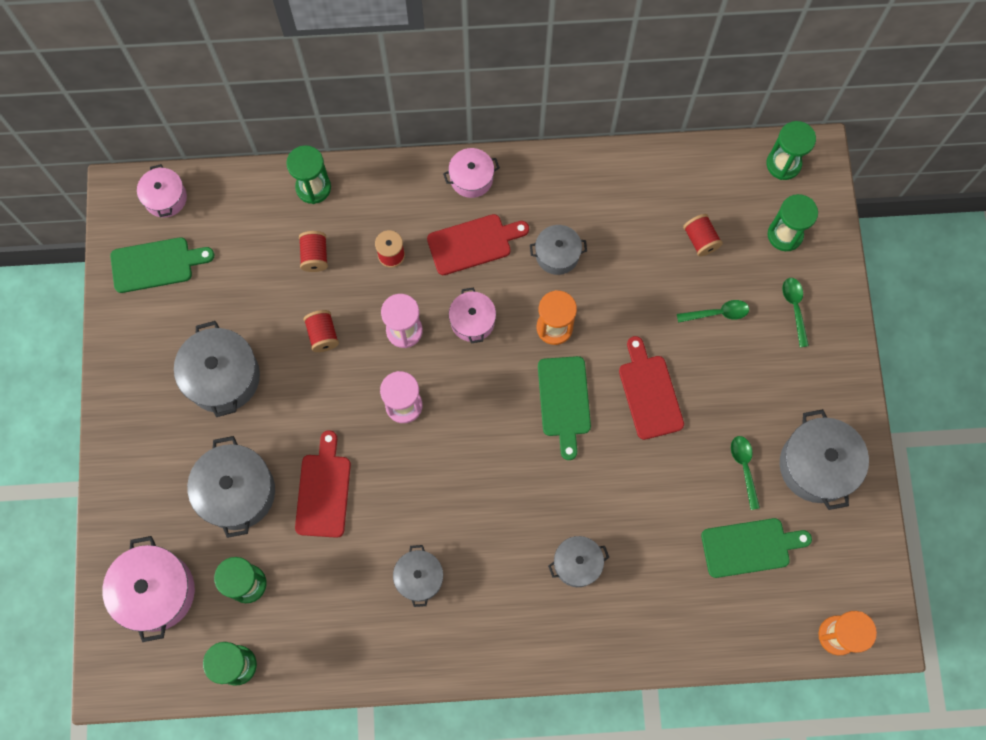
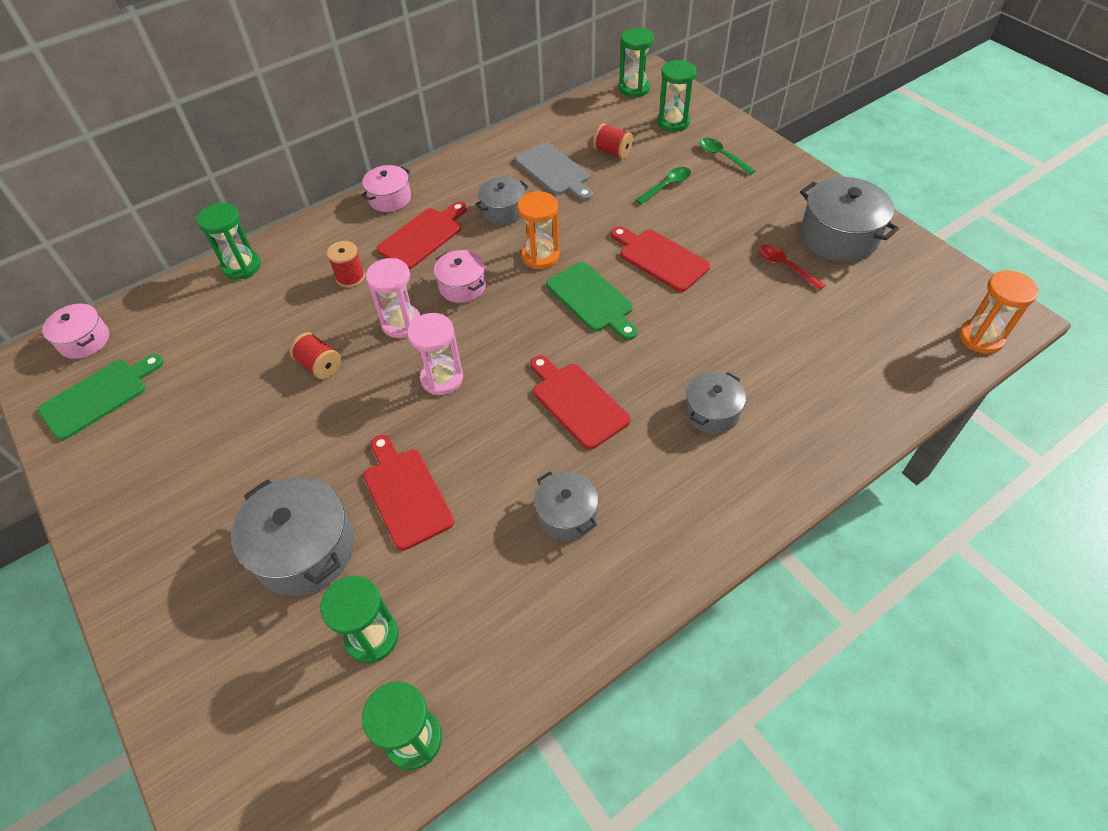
camera: 30 degrees left, 20 degrees down
pink pot [102,536,195,642] -> none
grey pot [174,321,260,417] -> none
red spool [299,231,328,272] -> none
green cutting board [701,518,812,578] -> none
green spoon [731,436,760,510] -> red spoon [758,245,826,290]
none -> grey cutting board [515,142,593,201]
none -> red cutting board [530,355,631,449]

